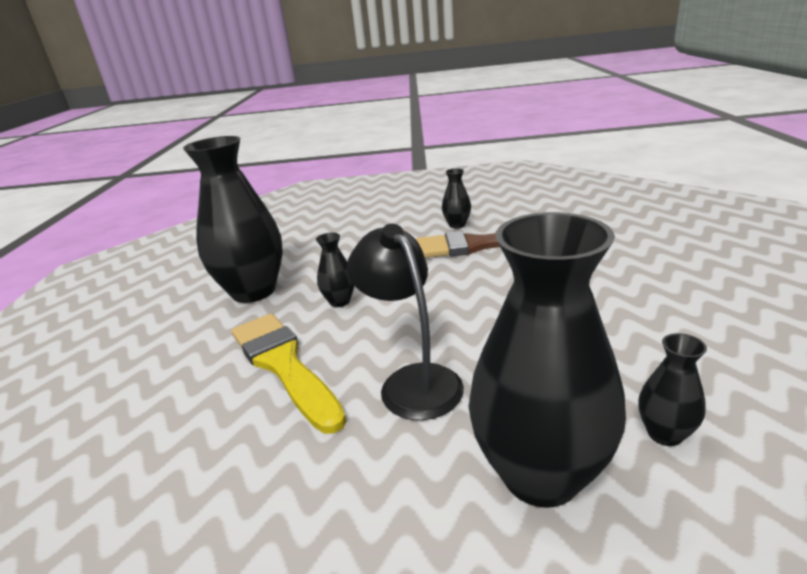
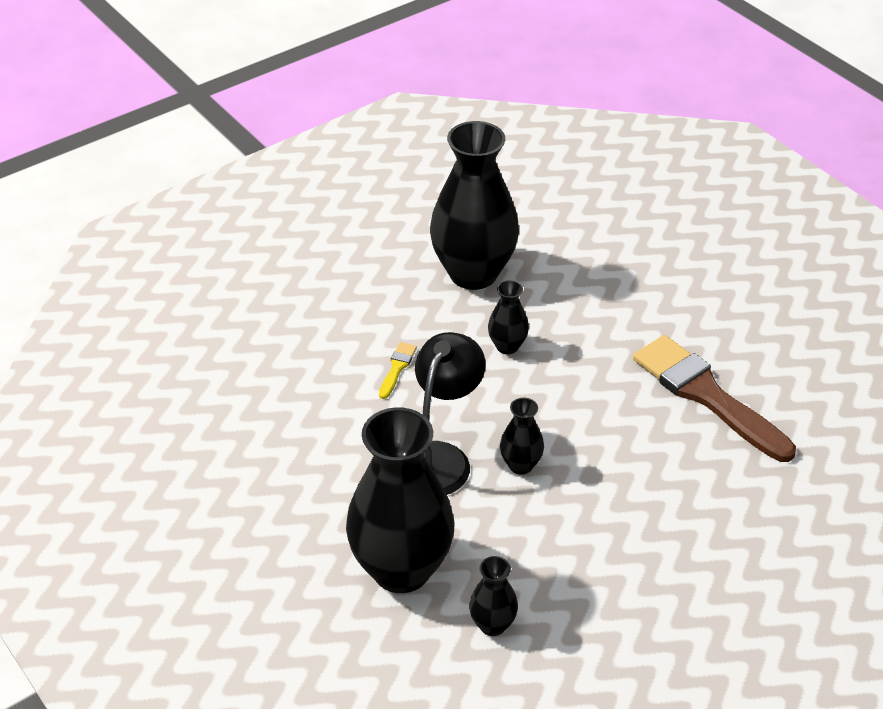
camera: 50 degrees right, 15 degrees up
yellow brush [231,313,347,434] -> yellow brush [379,342,417,399], size x0.41
black vase [442,168,471,228] -> black vase moved to [500,398,544,475]

